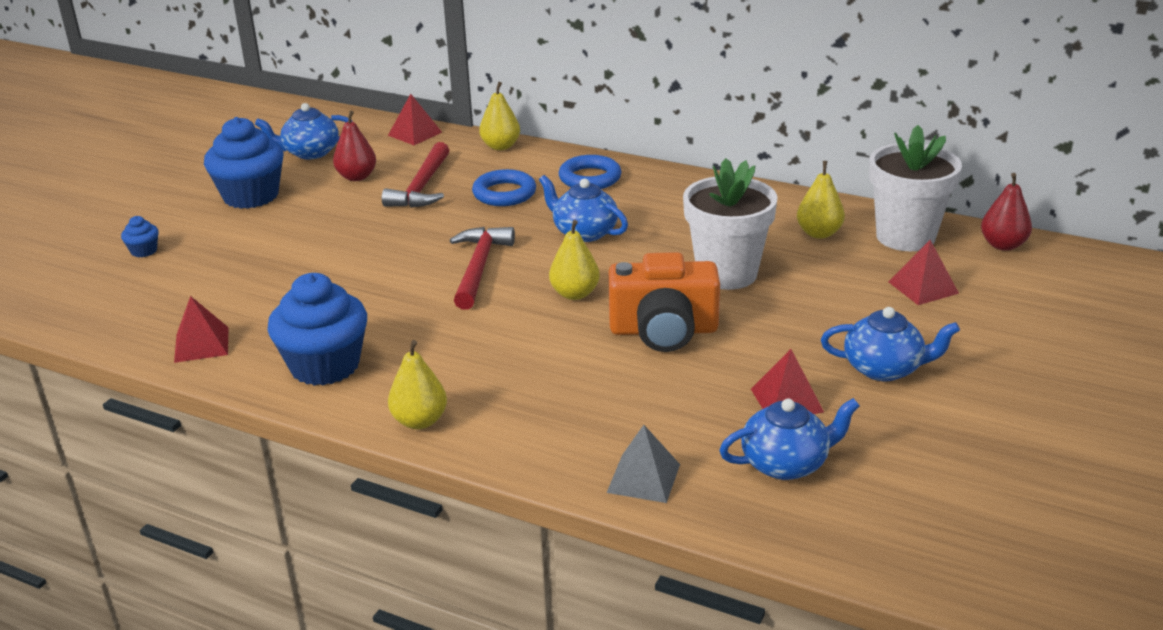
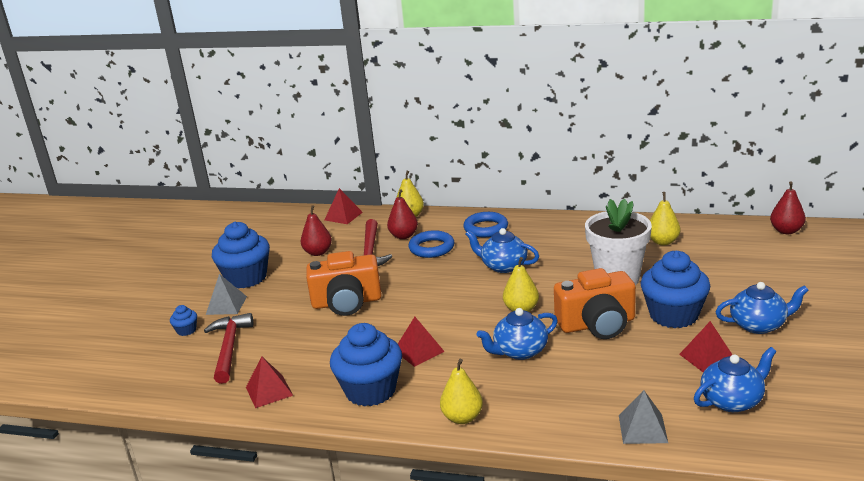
camera: 10 degrees left, 5 degrees down
blue teapot [255,103,353,159] -> blue teapot moved to [477,308,558,360]
red hammer [449,227,515,310] -> red hammer moved to [204,313,253,384]
white flower pot [869,125,962,251] -> none
red pyramid [888,240,959,305] -> red pyramid moved to [398,317,445,367]
none -> grey pyramid [206,274,247,315]
none -> orange camera [306,251,382,316]
none -> red pear [387,189,418,239]
none -> blue cupcake [641,251,710,328]

